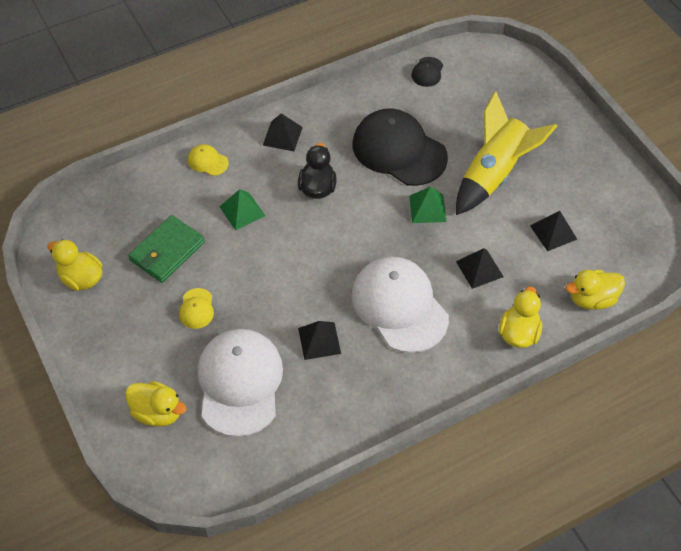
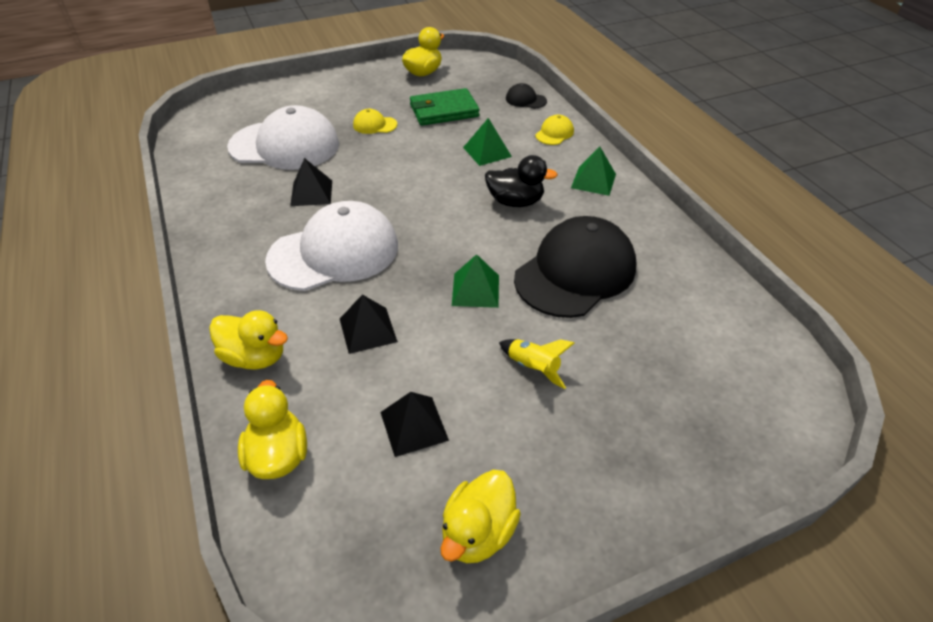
camera: 95 degrees right, 10 degrees down
yellow duck [125,381,187,427] -> yellow duck moved to [440,470,521,563]
green wallet [128,215,205,283] -> green wallet turned 60 degrees counterclockwise [410,88,480,126]
black pyramid [263,113,303,151] -> green pyramid [571,147,616,196]
black cap [411,57,443,87] -> black cap moved to [506,83,547,109]
yellow rocket [456,91,557,215] -> yellow rocket [499,339,574,389], size x0.43

